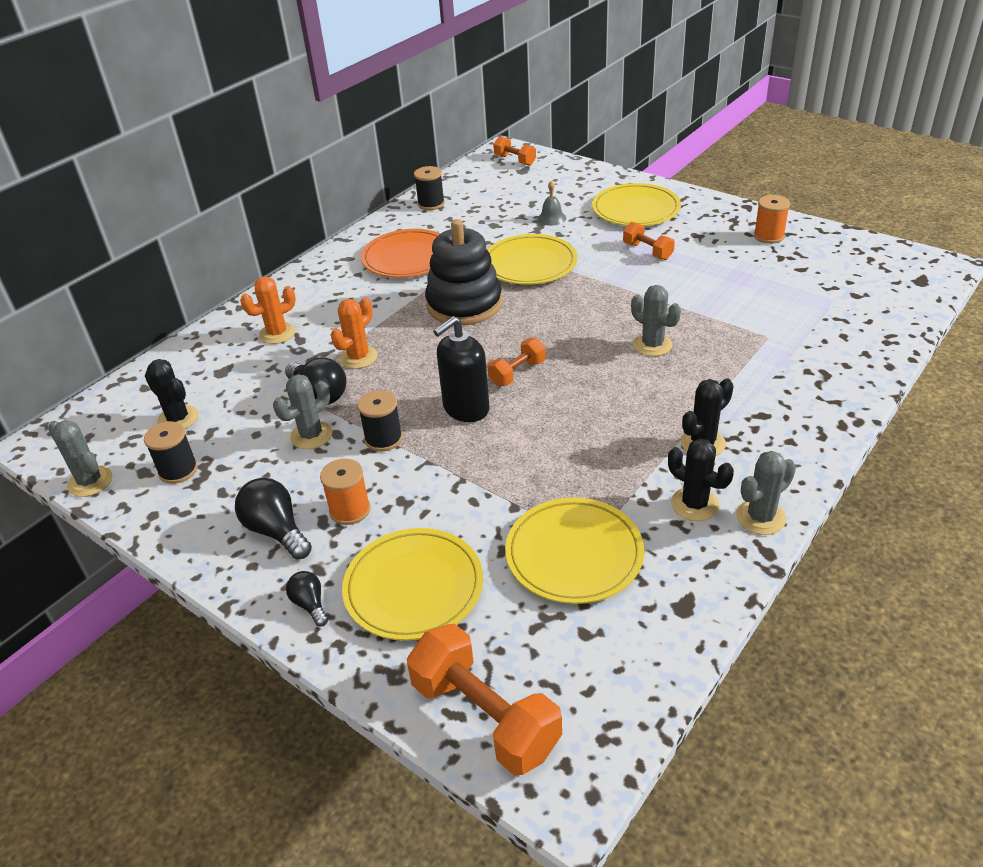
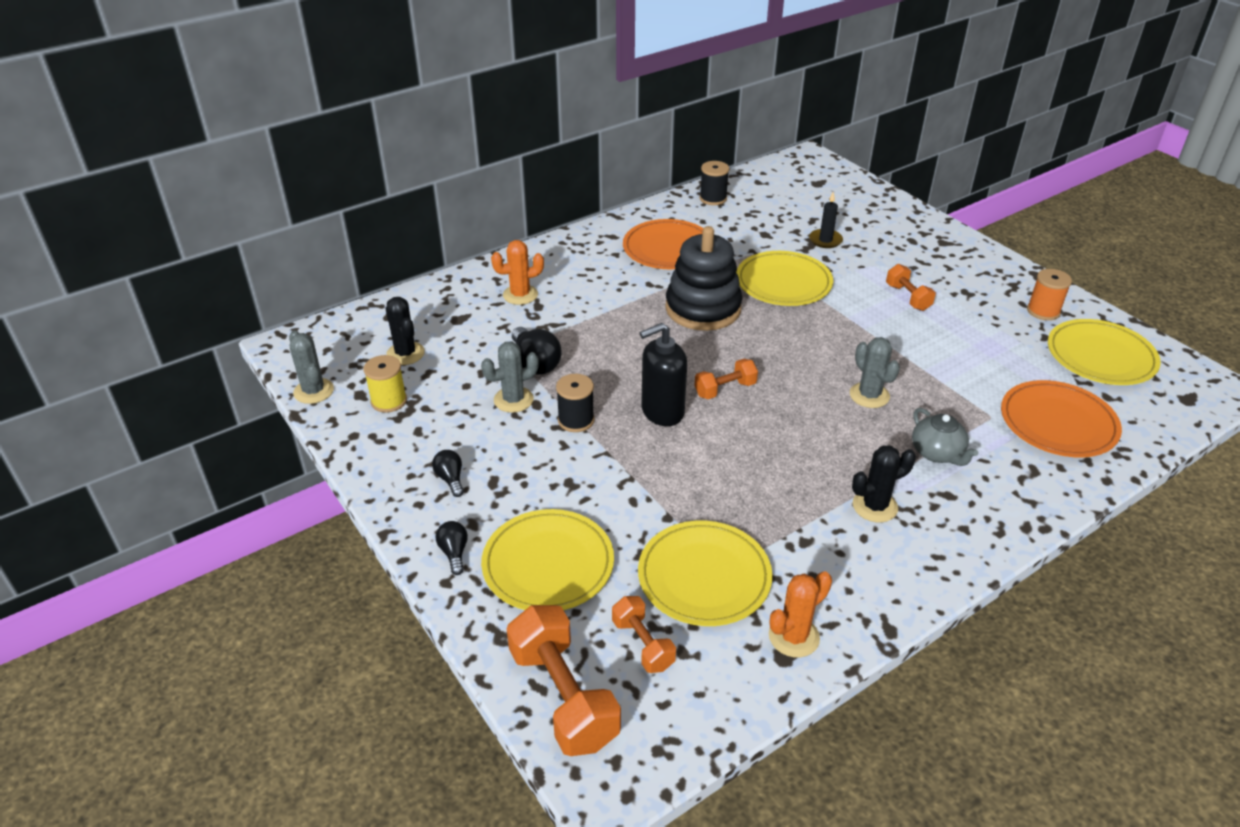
camera: 15 degrees right, 0 degrees up
black spool [144,421,198,484] -> yellow spool [364,355,407,413]
black light bulb [235,478,312,560] -> black light bulb [432,450,464,497], size x0.58
orange spool [320,459,370,525] -> none
orange cactus [330,297,378,369] -> orange cactus moved to [769,571,832,657]
orange dumbbell [493,136,536,166] -> orange dumbbell moved to [612,596,676,673]
grey bell [538,181,566,226] -> black candle [809,192,843,248]
yellow plate [592,183,681,226] -> yellow plate moved to [1048,319,1161,385]
black cactus [668,439,734,521] -> none
grey cactus [736,451,796,535] -> none
none -> grey teapot [912,408,978,466]
none -> orange plate [1001,380,1122,457]

